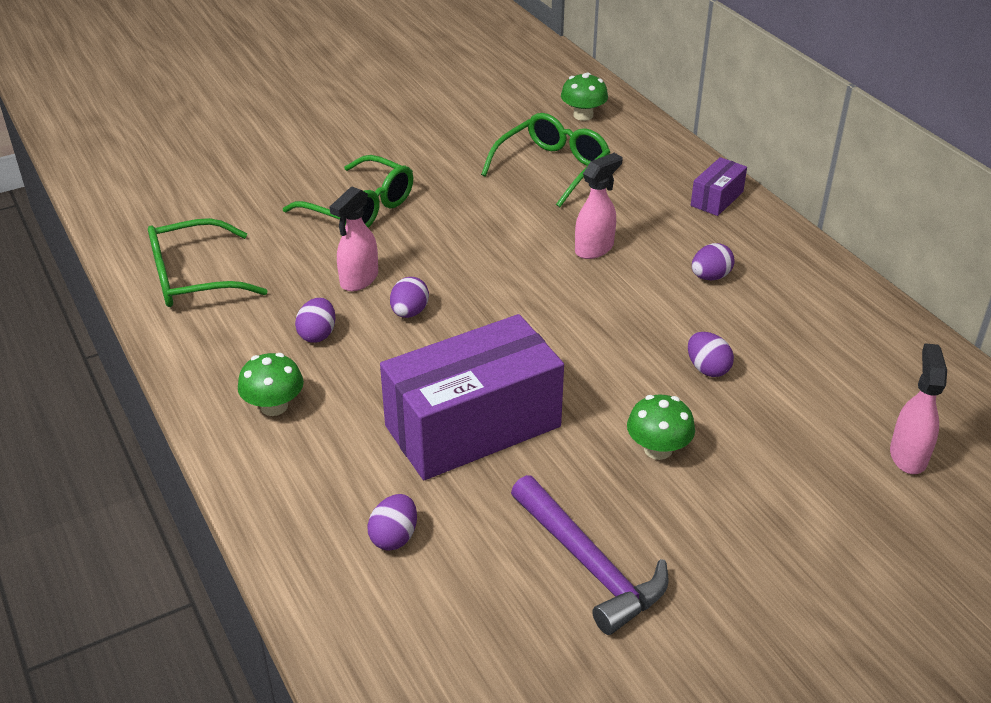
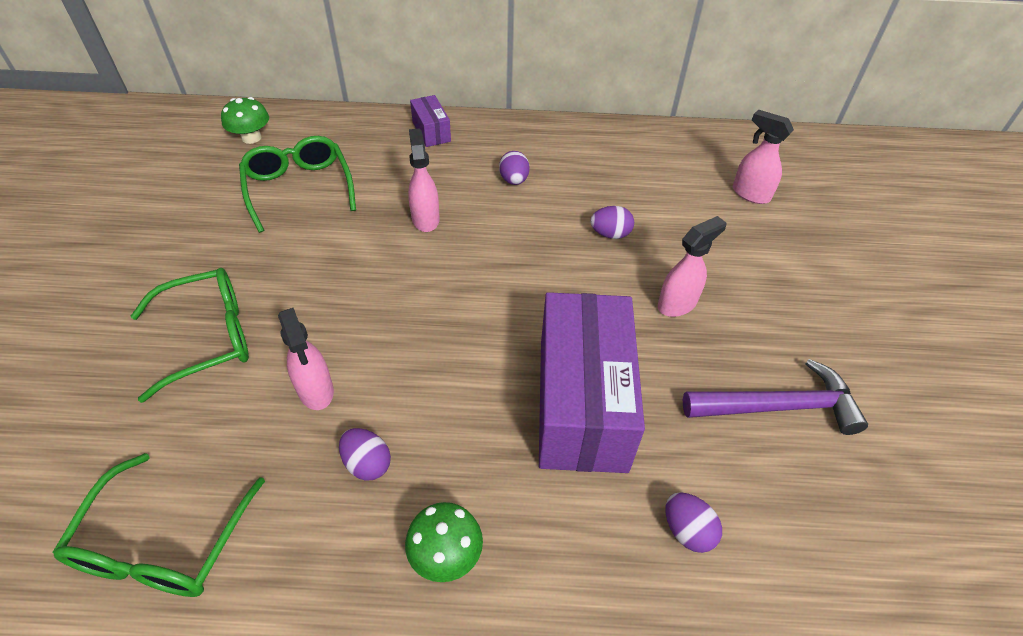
camera: 60 degrees left, 10 degrees up
purple egg [390,277,429,318] -> none
green mushroom [627,395,695,460] -> pink spray bottle [658,216,727,317]

